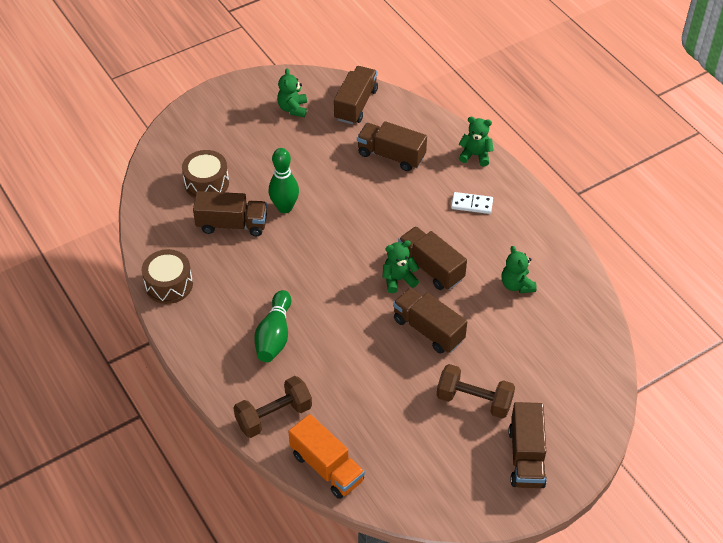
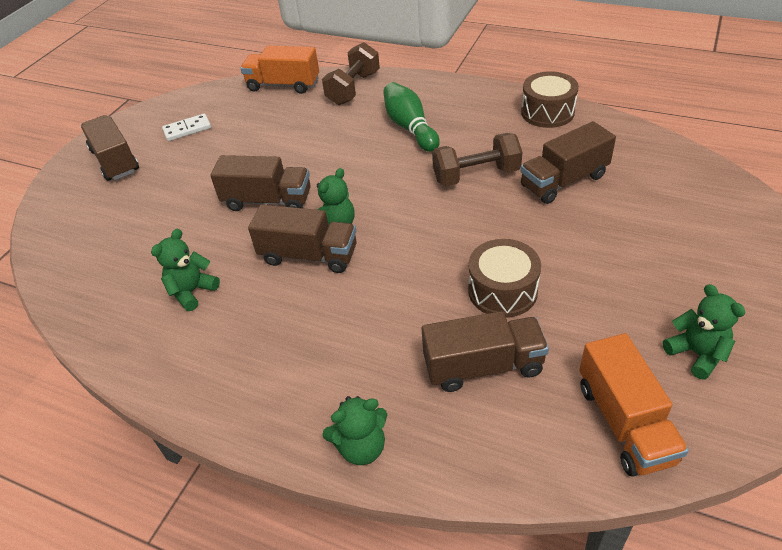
camera: 150 degrees right, 5 degrees down
brown drum [182,150,229,198] -> brown drum moved to [468,239,541,318]
green bowling pin [269,148,299,213] -> none
brown truck [334,66,378,124] -> orange truck [579,333,689,477]
brown dumbbell [437,364,515,419] -> brown dumbbell moved to [432,133,522,186]
white domino [451,192,493,214] -> white domino moved to [162,114,211,141]
green teddy bear [502,246,537,293] -> green teddy bear turned 90 degrees counterclockwise [151,229,220,311]

